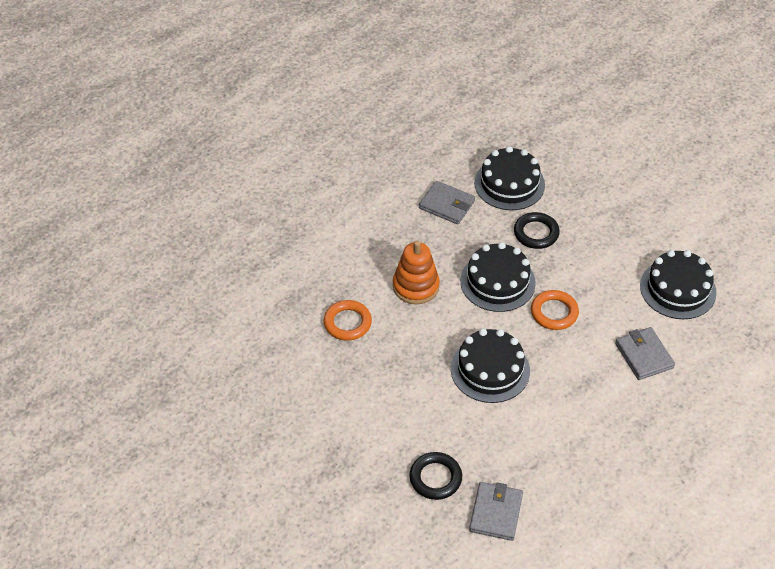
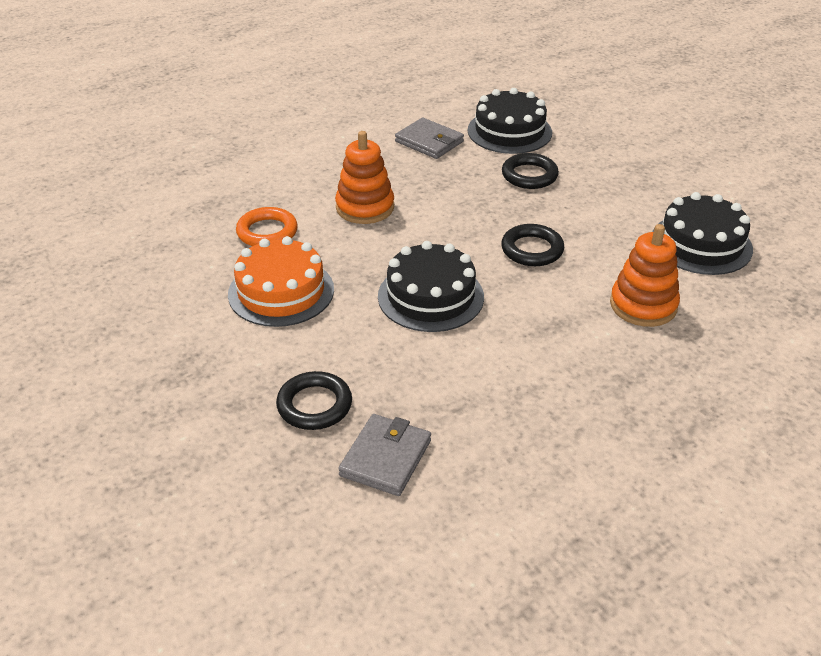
camera: 10 degrees right, 10 degrees down
black cake [460,242,536,312] -> none
orange ring [531,290,579,330] -> black ring [501,224,564,266]
grey wallet [615,327,675,380] -> orange stacking toy [610,224,680,327]
none -> orange cake [228,236,334,327]

